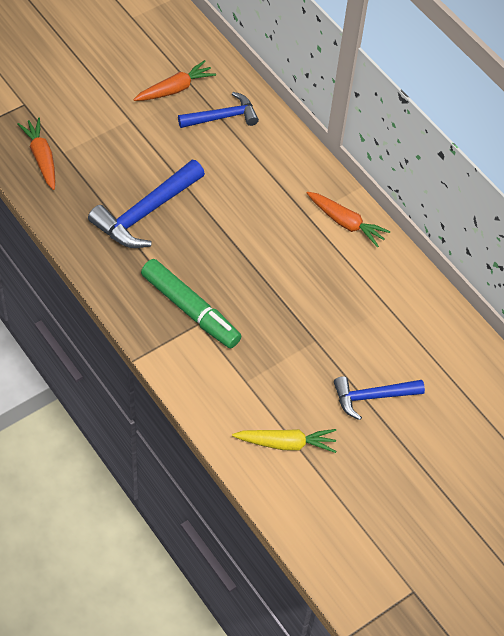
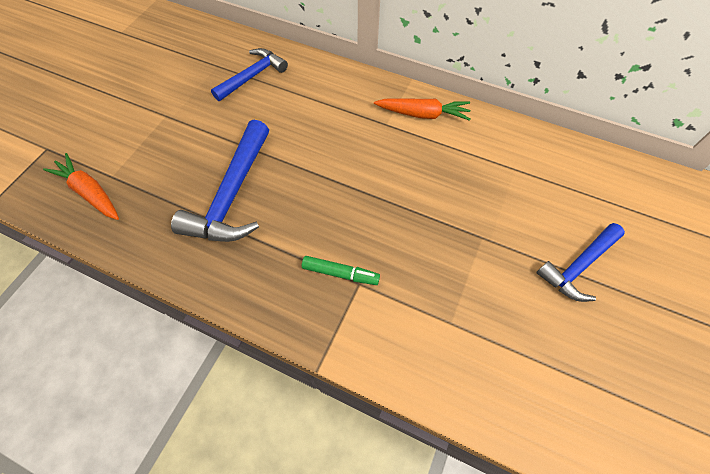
camera: 25 degrees left, 5 degrees up
orange carrot [133,60,216,101] -> none
green marker [141,259,242,348] -> green marker [302,256,380,285], size x0.52
yellow carrot [232,429,336,453] -> none

